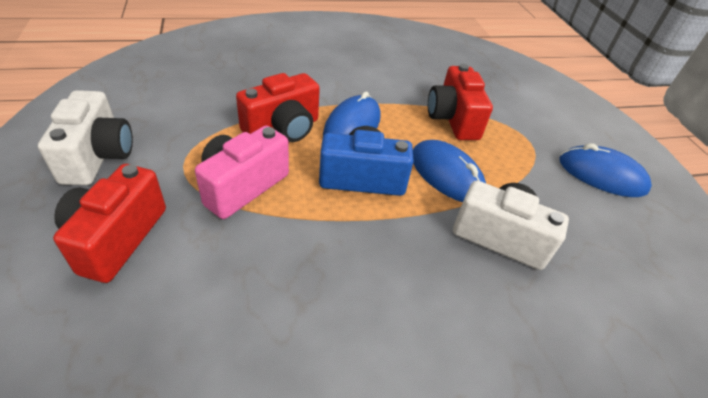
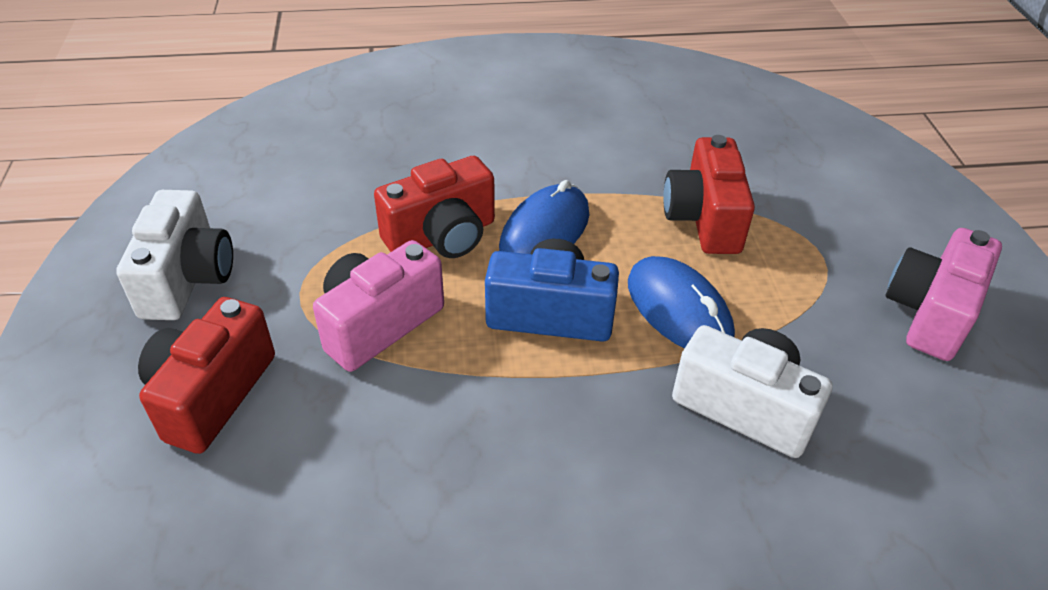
camera: 10 degrees right, 0 degrees up
blue mouse [559,143,652,197] -> pink camera [886,228,1002,361]

